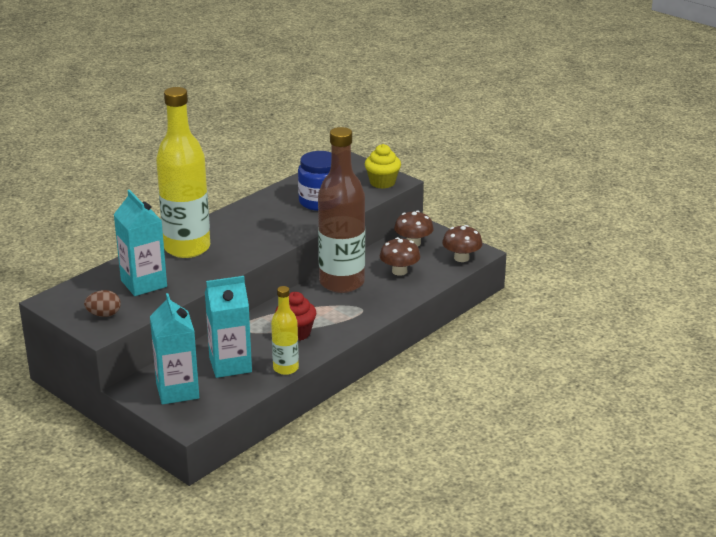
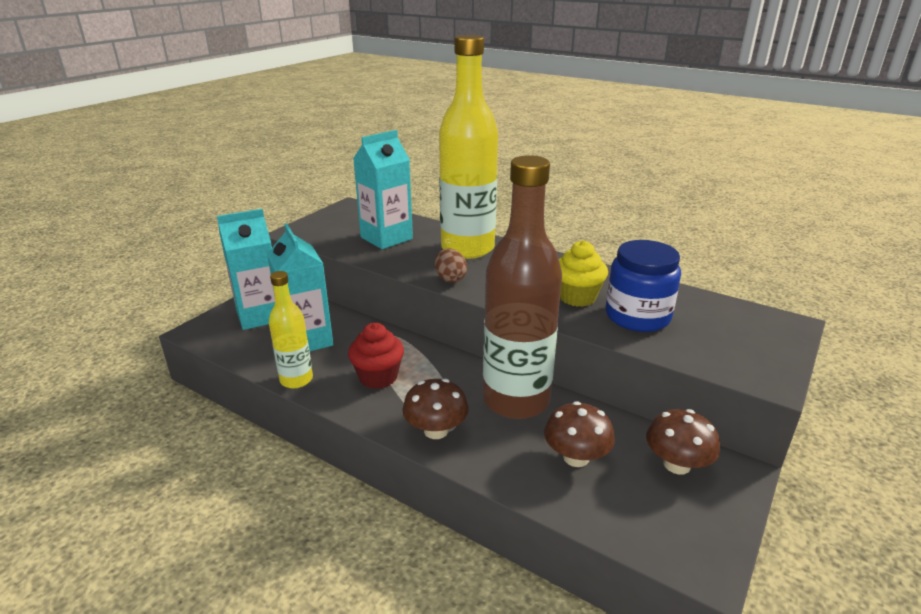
camera: 80 degrees right, 0 degrees up
brown egg [84,290,121,317] -> brown egg moved to [435,249,467,283]
yellow cupcake [365,144,401,189] -> yellow cupcake moved to [559,240,608,307]
brown mushroom [442,225,483,262] -> brown mushroom moved to [402,379,469,439]

